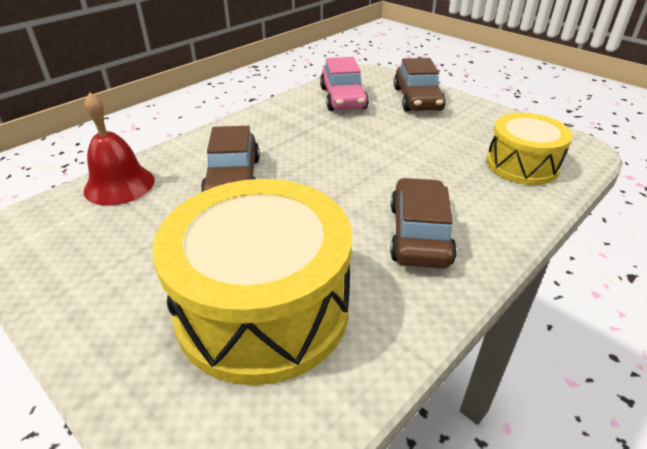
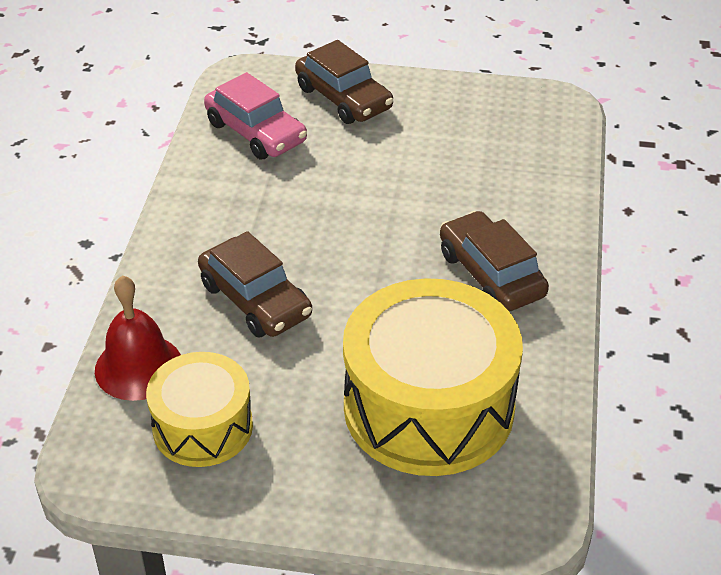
camera: 35 degrees left, 5 degrees up
yellow drum [486,113,573,185] -> yellow drum moved to [146,352,253,467]

